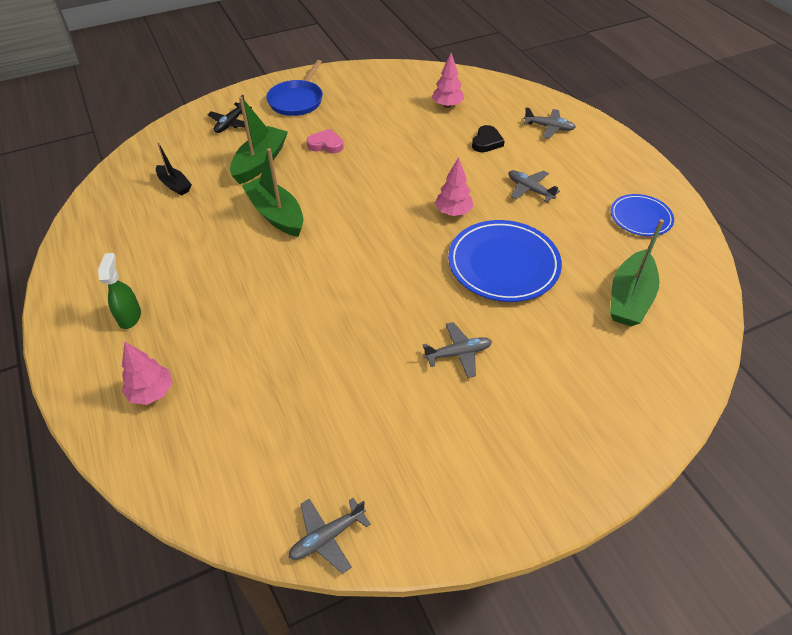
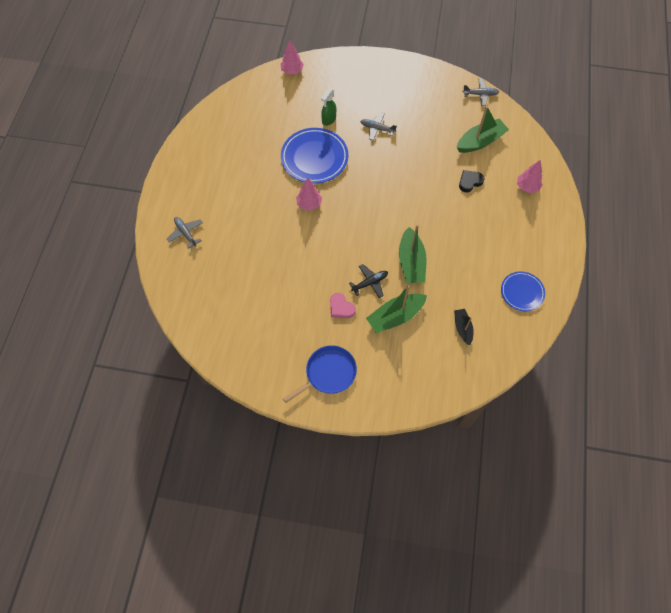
camera: 145 degrees left, 15 degrees up
green spray bottle [98,253,141,329] -> green spray bottle moved to [321,88,336,126]
black plane [207,95,252,133] -> black plane moved to [349,264,388,298]
pink tree [432,53,464,108] -> pink tree moved to [280,40,304,74]
black heart [472,125,505,152] -> black heart moved to [459,170,484,192]
grey plane [509,170,560,202] -> none
green boat [610,219,664,326] -> green boat moved to [457,106,509,153]
blue plate [611,194,674,236] -> blue plate moved to [501,271,545,311]

